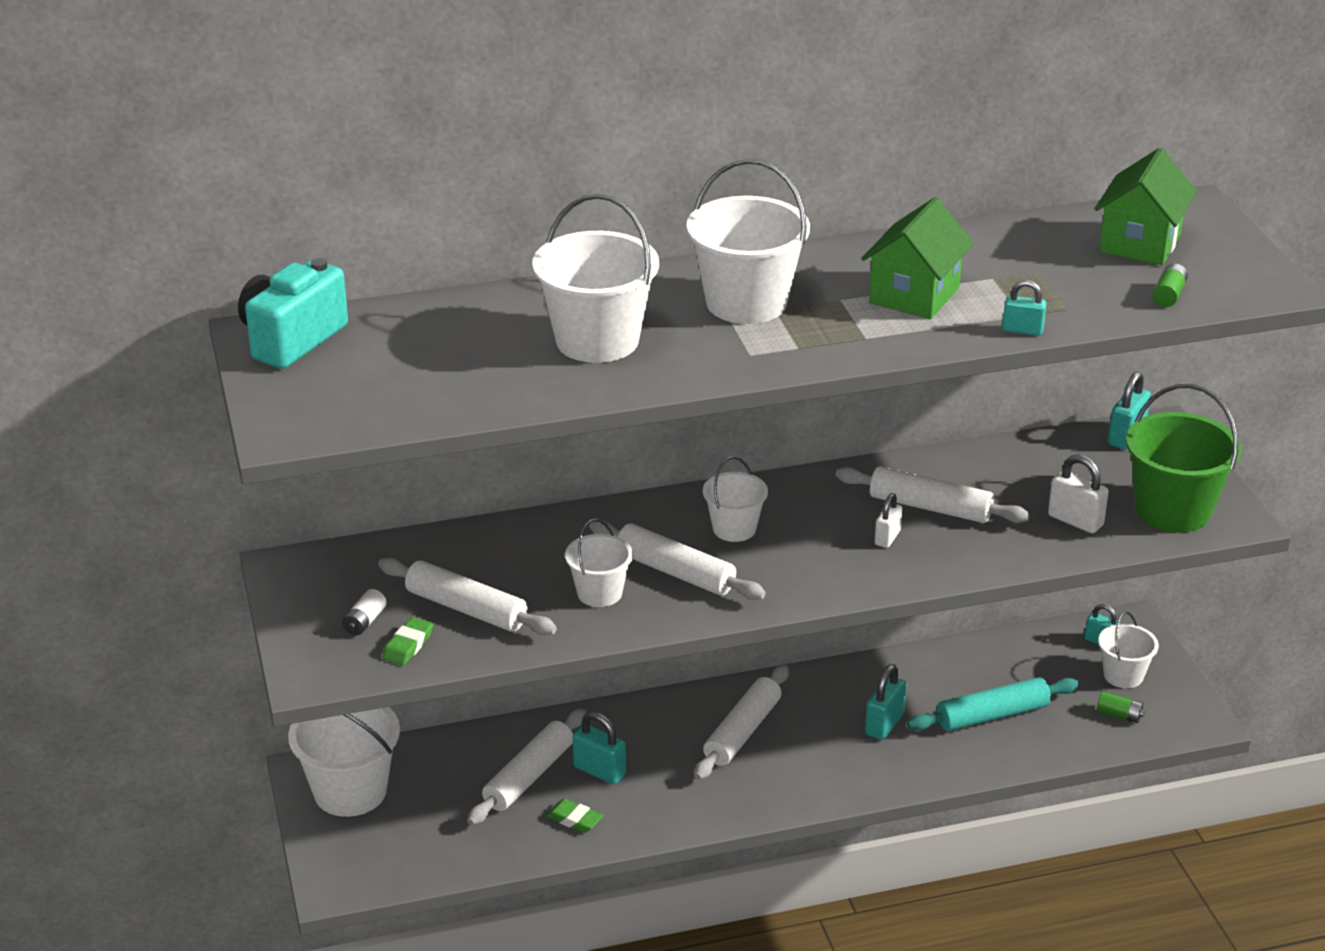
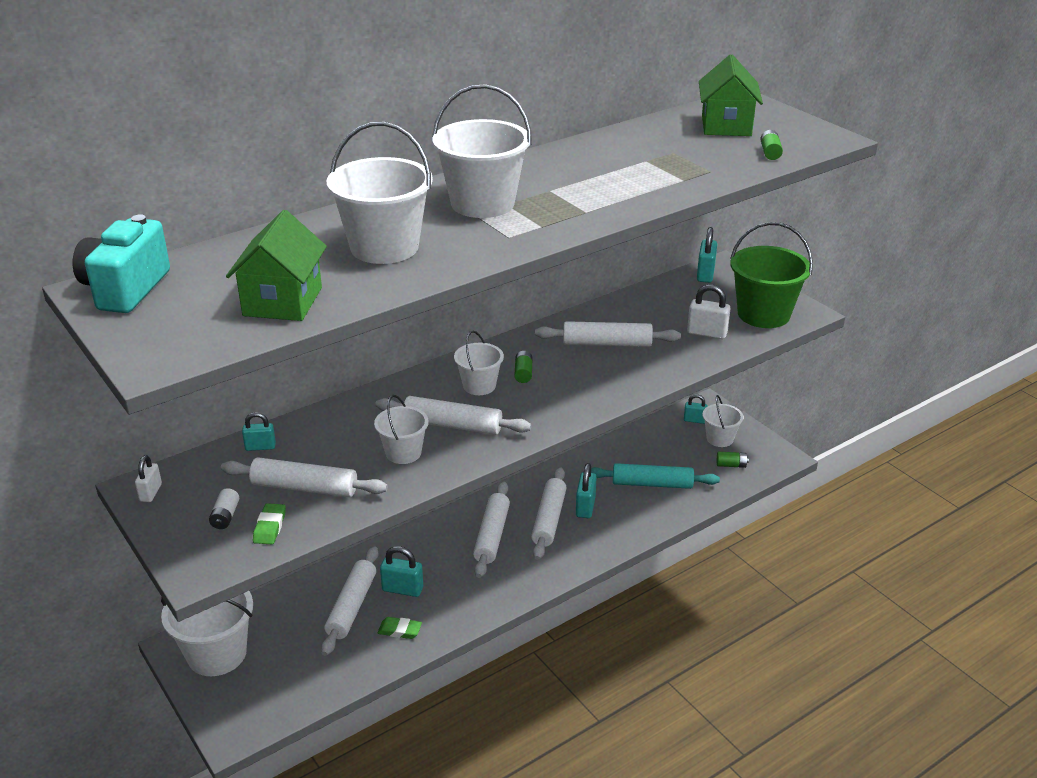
camera: 20 degrees left, 0 degrees up
green house [861,197,973,319] -> green house moved to [226,210,327,321]
white padlock [875,493,902,548] -> white padlock moved to [135,455,162,502]
turquoise rolling pin [907,677,1079,731] -> turquoise rolling pin turned 45 degrees clockwise [591,463,720,489]
turquoise padlock [1002,280,1046,336] -> turquoise padlock moved to [242,412,276,451]
none -> green battery [515,351,533,383]
none -> white rolling pin [531,467,567,560]

